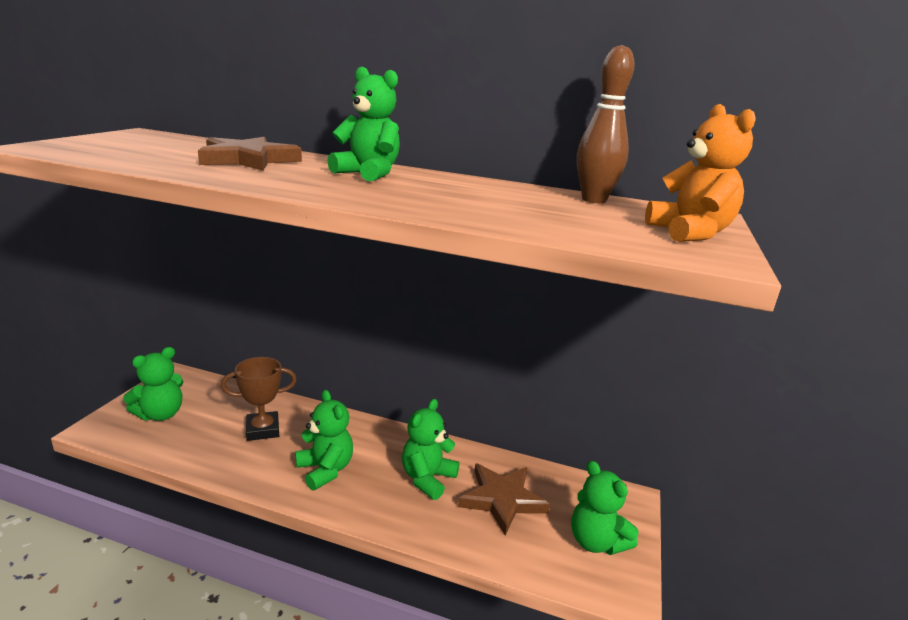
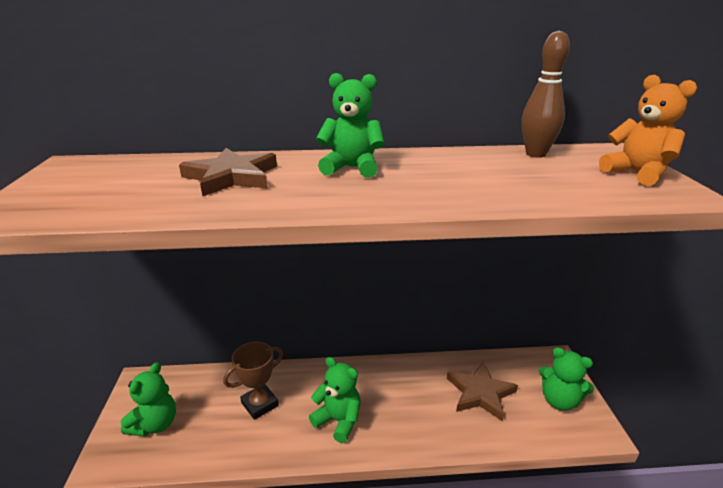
camera: 20 degrees left, 5 degrees up
green teddy bear [402,399,460,500] -> none

